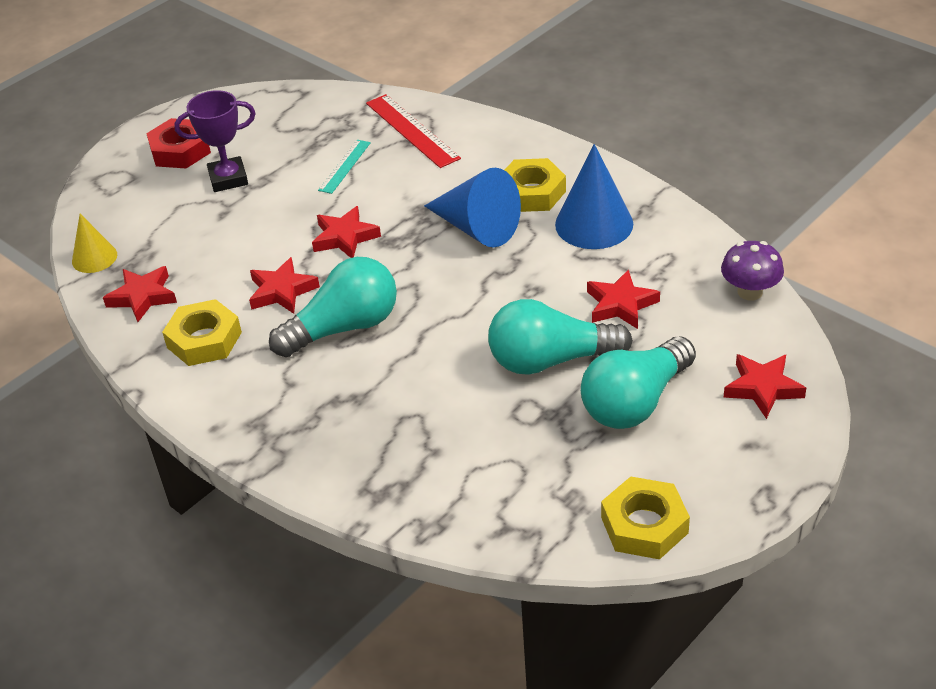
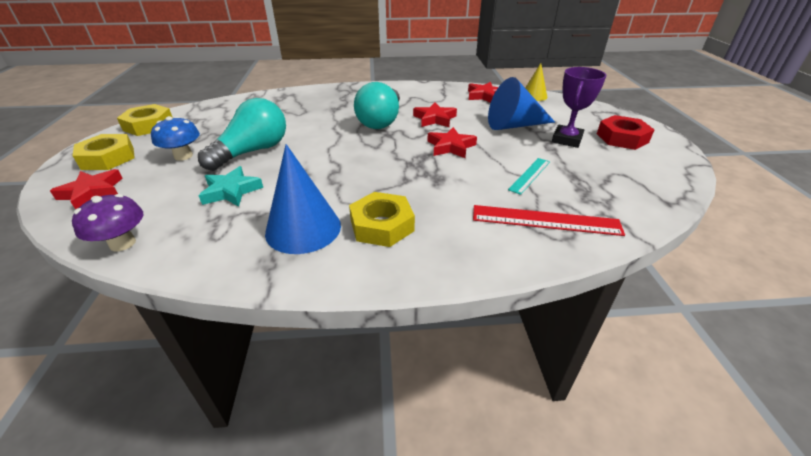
camera: 130 degrees right, 5 degrees down
yellow nut [162,299,242,366] -> yellow nut moved to [73,134,135,170]
turquoise ruler [318,140,371,194] -> turquoise ruler turned 60 degrees clockwise [508,158,550,195]
blue cone [424,168,521,247] -> blue cone moved to [488,77,555,130]
turquoise light bulb [581,336,696,429] -> blue mushroom [151,116,200,161]
red star [587,269,660,329] -> turquoise star [199,166,263,207]

